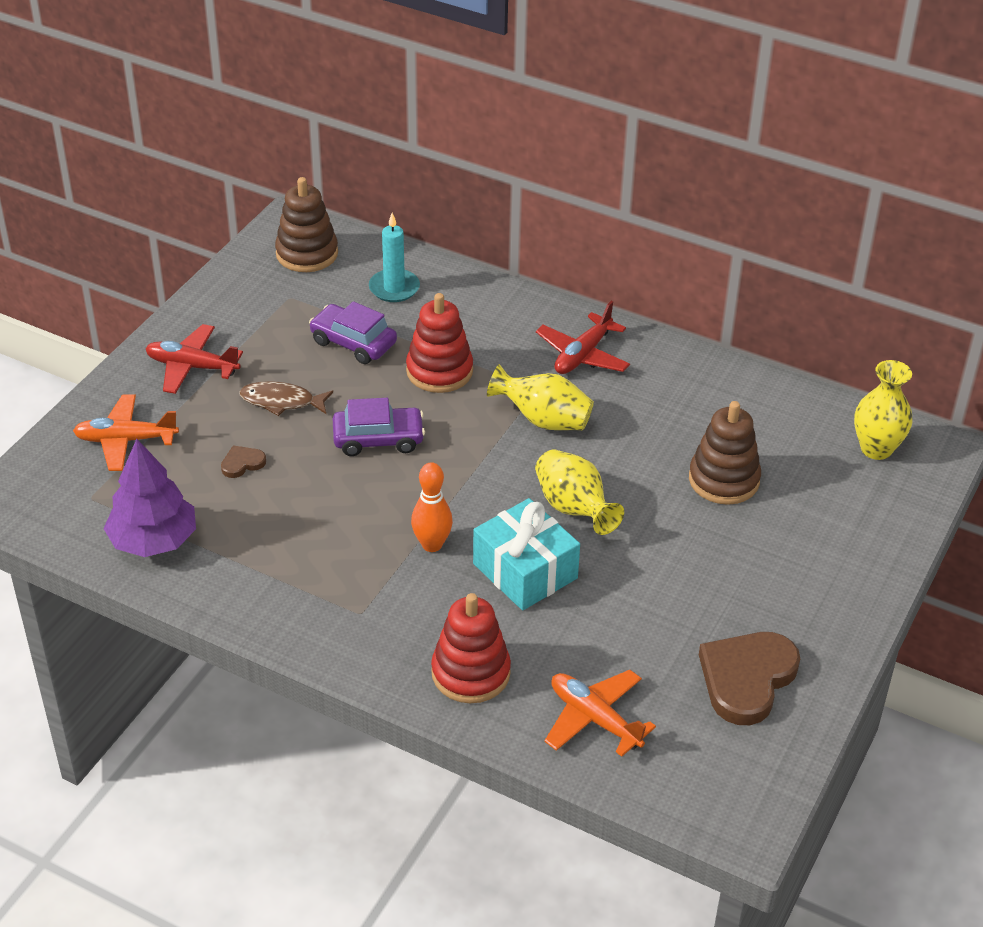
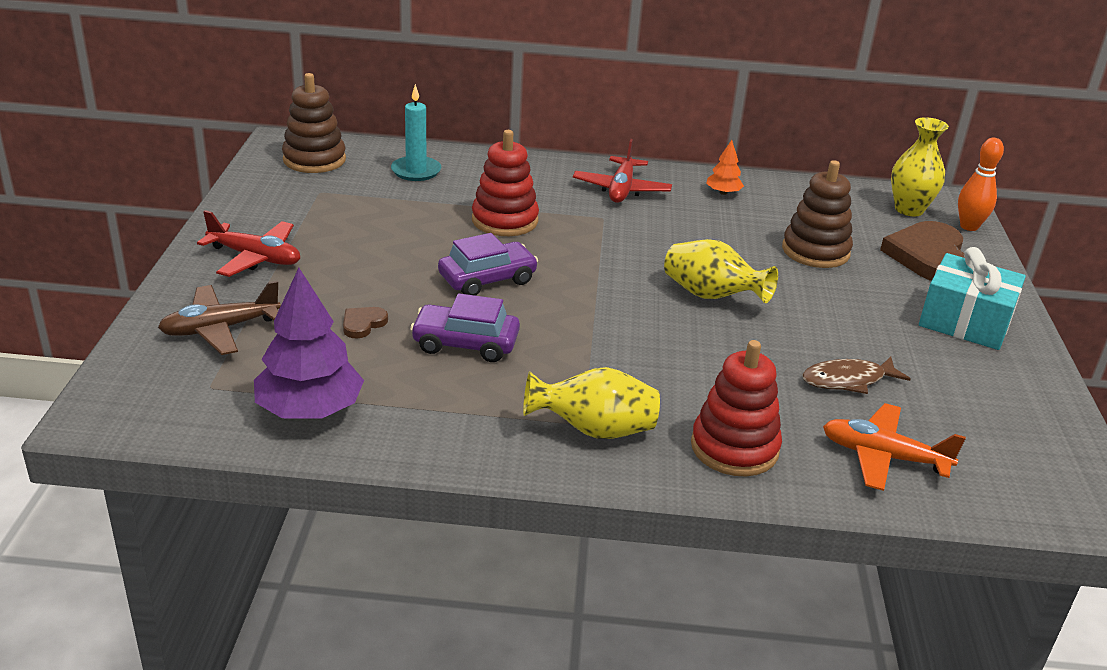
camera: 25 degrees left, 10 degrees down
orange plane [73,394,179,471] -> brown plane [158,281,281,355]
red plane [145,324,243,394] -> red plane turned 150 degrees counterclockwise [197,210,300,277]
brown fish [239,381,333,416] -> brown fish moved to [802,357,911,394]
purple car [309,301,397,364] -> purple car moved to [410,293,520,362]
orange bowling pin [411,462,453,552] -> orange bowling pin moved to [958,138,1004,231]
turquoise gift [473,498,580,610] -> turquoise gift moved to [919,247,1026,350]
yellow vase [487,364,594,430] -> yellow vase moved to [523,367,660,439]
brown heart [699,632,800,725] -> brown heart moved to [880,221,965,281]
none -> orange tree [706,140,744,195]

